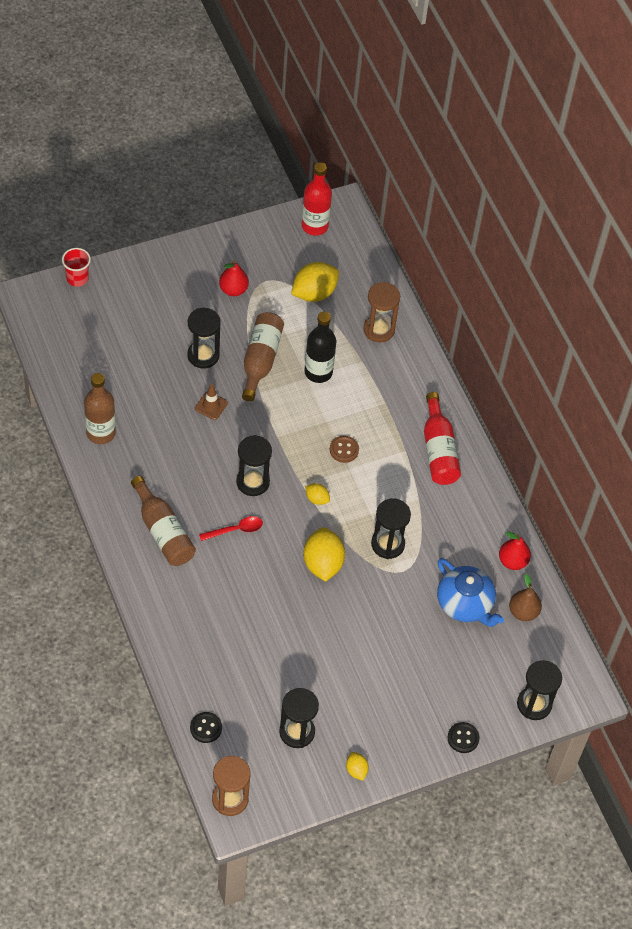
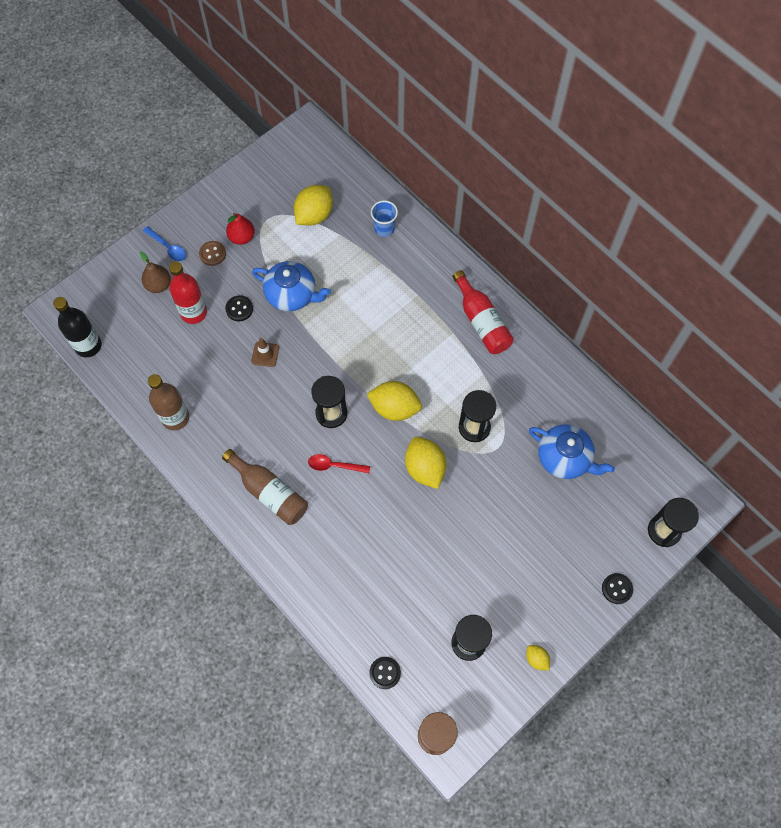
camera: 15 degrees left, 10 degrees up
red cup [62,248,91,287] -> none
black hourglass [187,308,221,368] -> black button [225,295,253,321]
red spoon [199,516,263,541] -> red spoon turned 135 degrees counterclockwise [308,454,370,473]
brown bottle [242,312,284,402] -> blue teapot [252,261,331,311]
red bottle [301,162,332,236] -> red bottle moved to [169,261,207,324]
black bottle [304,311,336,383] -> black bottle moved to [53,297,102,357]
yellow lemon [305,483,330,505] -> yellow lemon [367,381,422,421], size x2.00
brown button [330,436,359,463] -> brown button moved to [199,241,226,266]
brown hourglass [363,282,400,343] -> blue cup [371,200,398,237]
red pear [499,531,531,570] -> none
brown pear [509,574,542,621] -> brown pear moved to [140,252,171,293]
none -> blue spoon [143,226,186,261]

